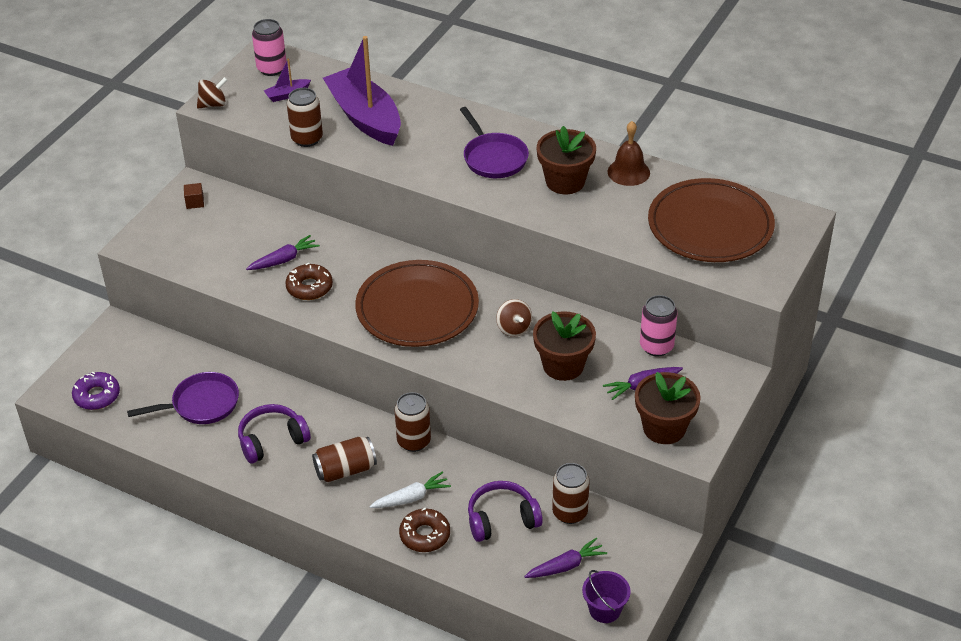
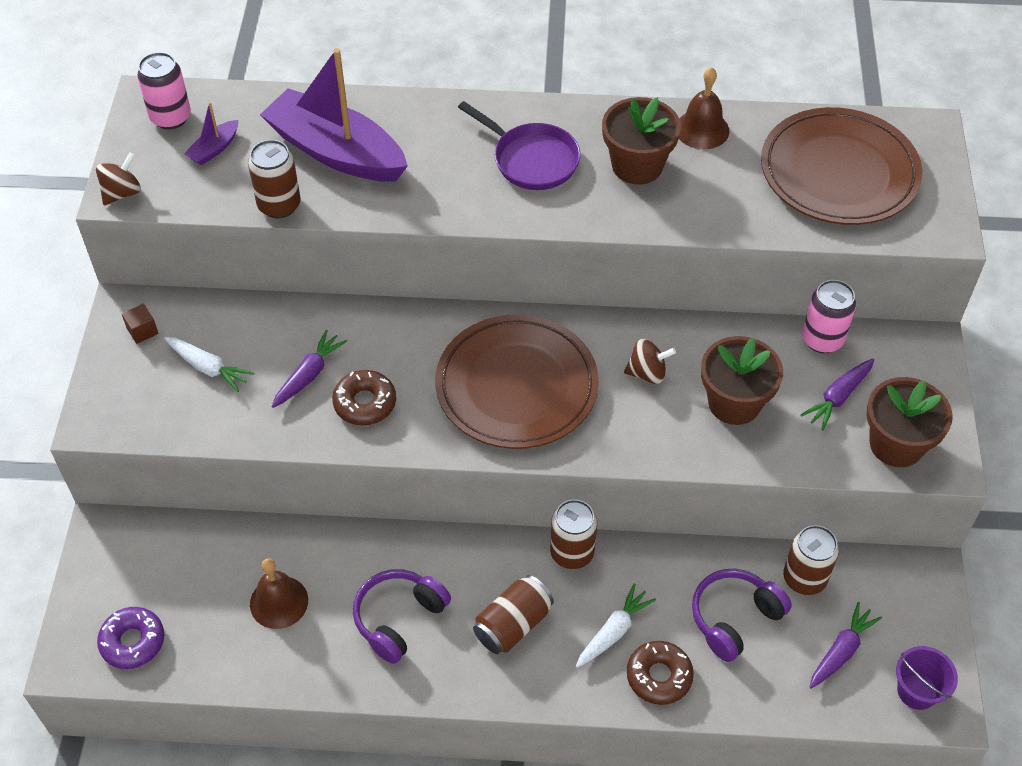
camera: 25 degrees left, 10 degrees up
purple pan [127,372,239,424] -> brown bell [250,558,308,629]
brown spinning top [496,299,532,337] -> brown spinning top turned 45 degrees counterclockwise [624,339,676,384]
none -> white carrot [164,337,254,392]

